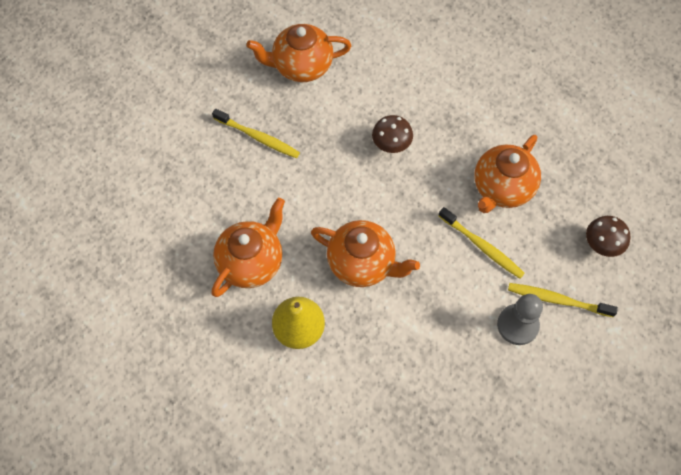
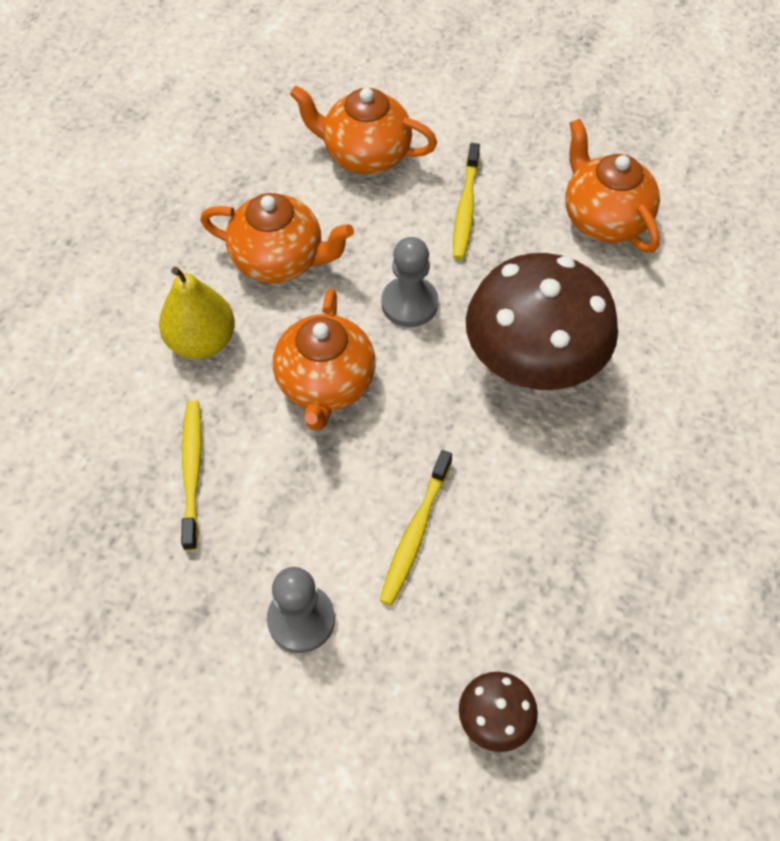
camera: 70 degrees right, 5 degrees down
brown mushroom [372,115,413,153] -> brown mushroom [466,253,618,390], size x2.25
orange teapot [475,135,541,213] -> orange teapot moved to [290,86,437,174]
yellow toothbrush [508,283,618,317] -> yellow toothbrush moved to [181,401,202,551]
none -> grey pawn [381,237,438,327]

